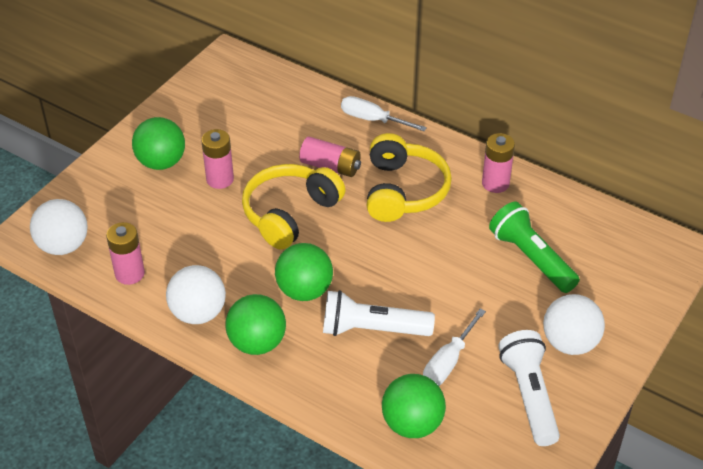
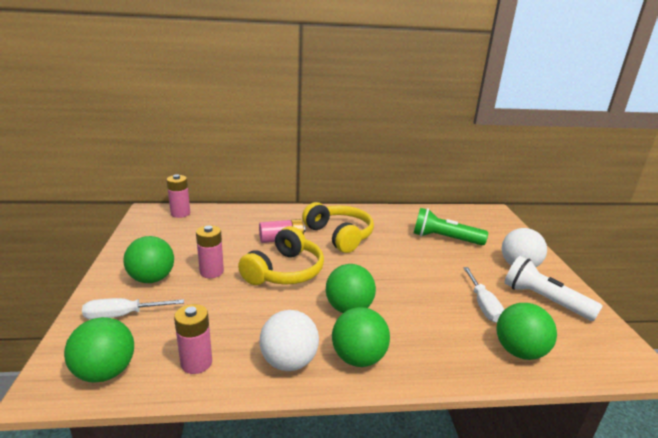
camera: 40 degrees left, 20 degrees down
white ball [30,199,88,255] -> green ball [64,317,134,383]
yellow headphones [242,164,345,250] -> yellow headphones turned 150 degrees counterclockwise [238,226,324,285]
white flashlight [323,290,435,336] -> none
white screwdriver [341,96,427,131] -> white screwdriver moved to [82,298,184,319]
pink battery [482,133,515,193] -> pink battery moved to [166,174,190,218]

